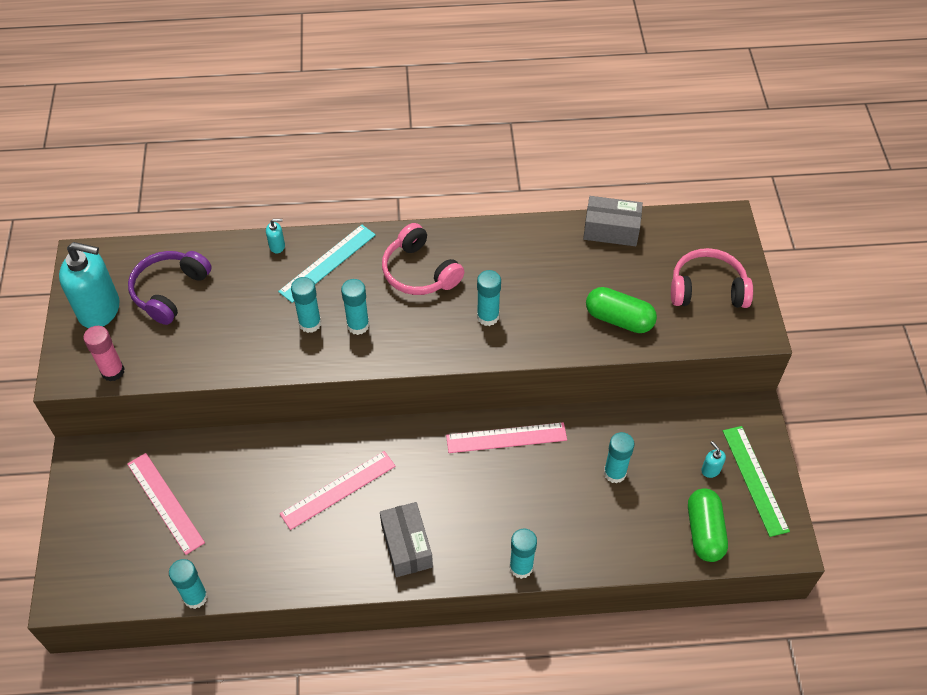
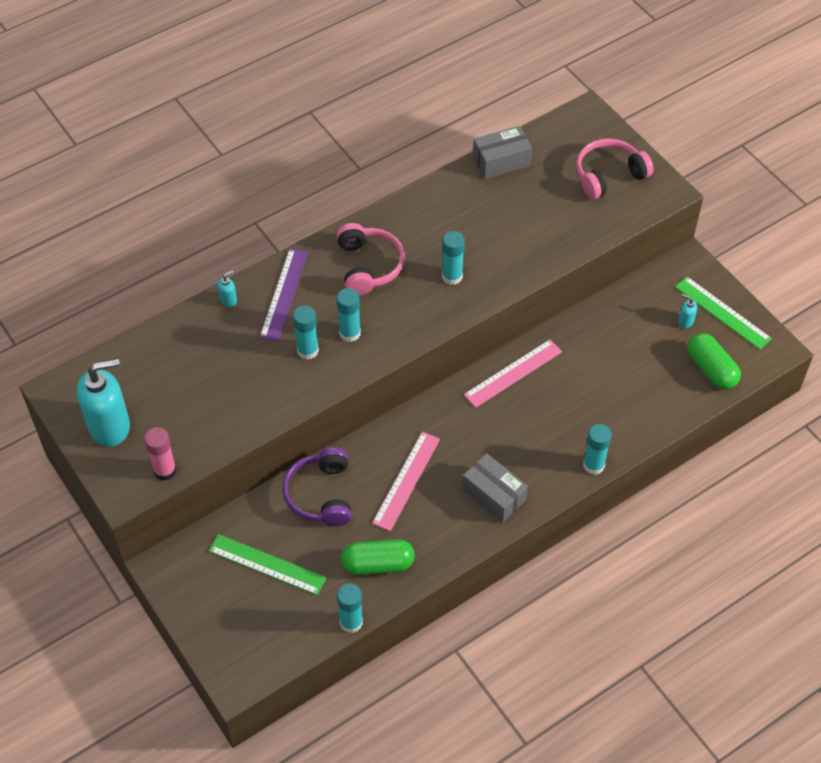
camera: 30 degrees left, 0 degrees up
pink ruler [127,453,205,555] -> green ruler [209,534,327,595]
purple headphones [128,251,212,325] -> purple headphones moved to [282,447,352,526]
turquoise ruler [278,225,376,303] -> purple ruler [260,249,308,341]
pink headphones [382,223,464,295] -> pink headphones turned 120 degrees counterclockwise [337,223,405,295]
green capsule [586,287,657,333] -> green capsule moved to [341,539,415,575]
turquoise glue stick [604,432,634,484] -> none

